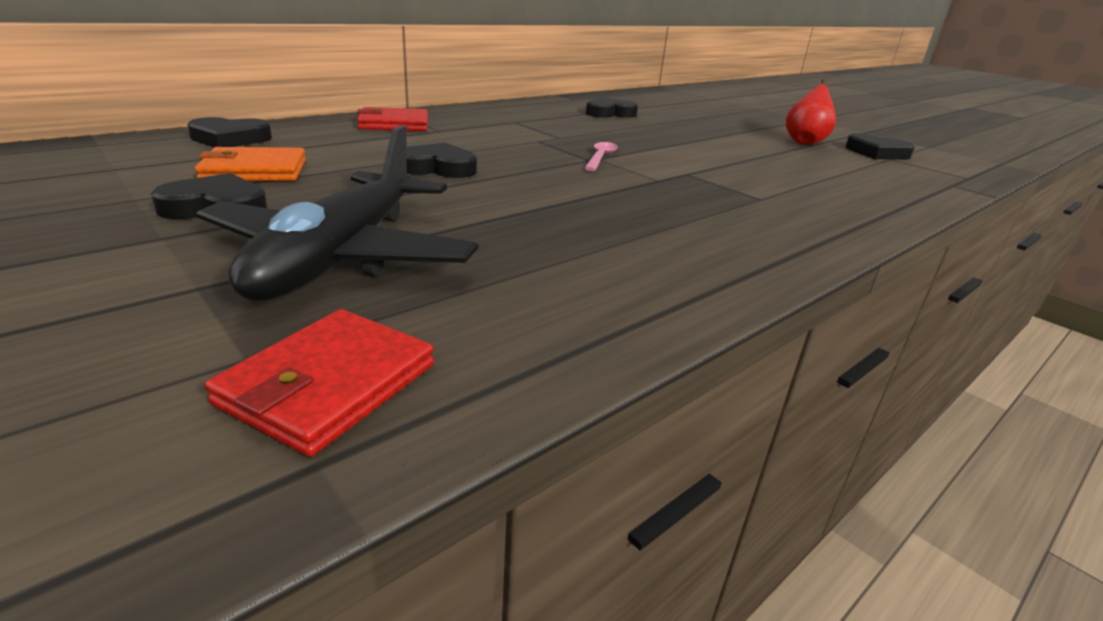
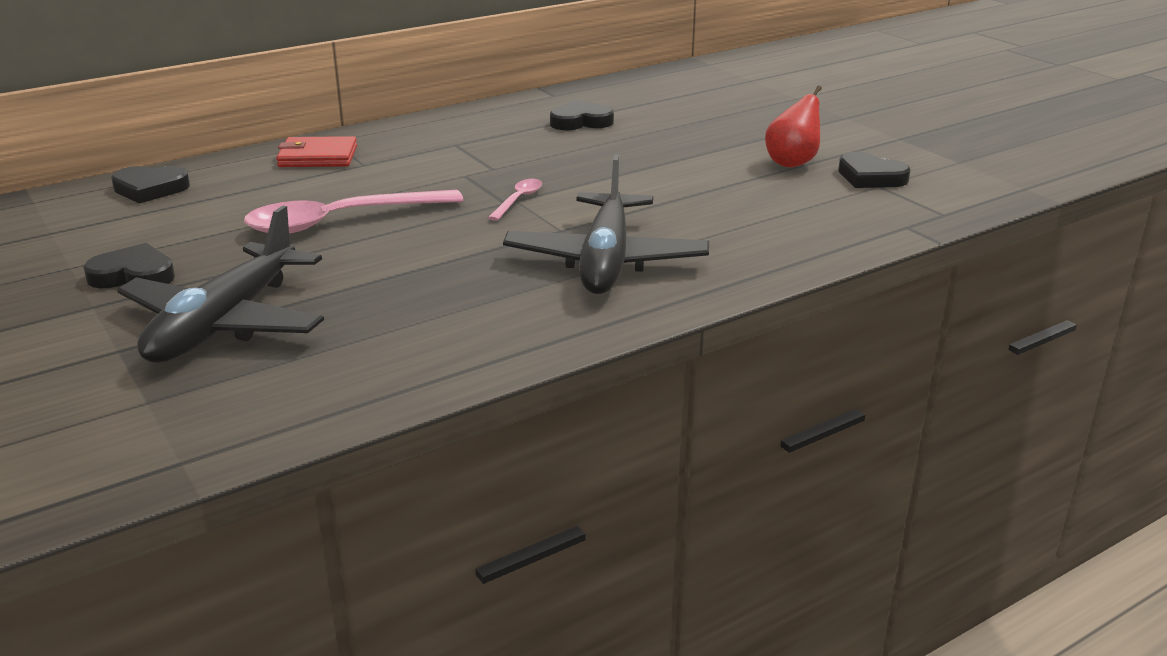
camera: 10 degrees right, 0 degrees up
orange wallet [195,147,306,181] -> none
red wallet [204,309,434,457] -> none
black heart [407,143,477,178] -> pink spoon [244,190,464,233]
none -> black plane [503,155,709,294]

